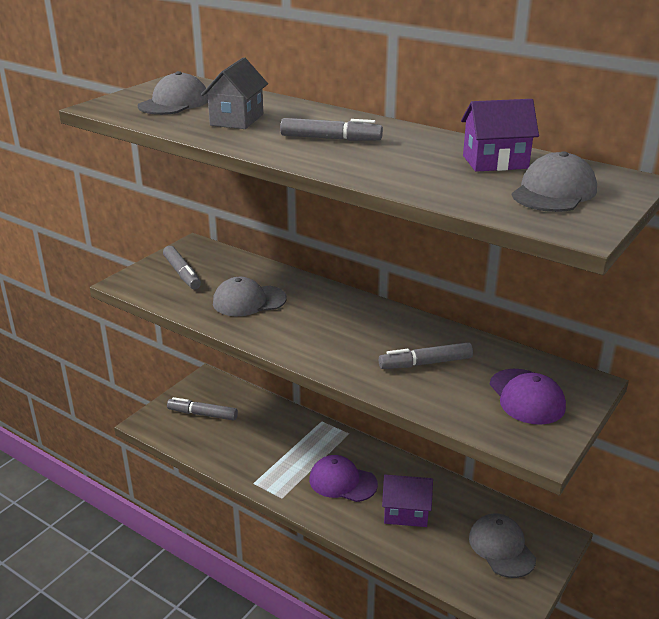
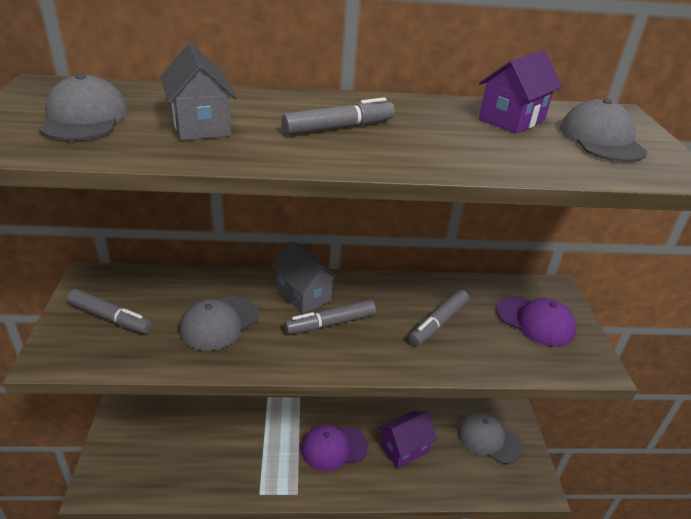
camera: 40 degrees left, 5 degrees up
grey marker [167,397,238,421] -> grey marker moved to [284,300,376,334]
none -> grey house [271,241,338,314]

